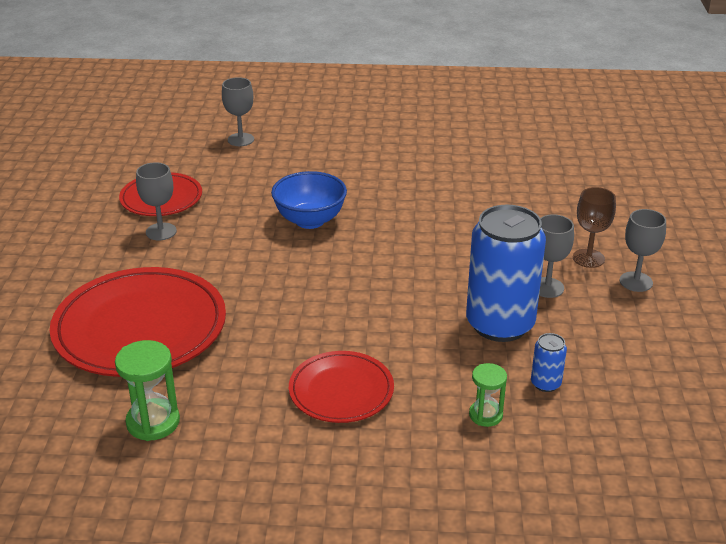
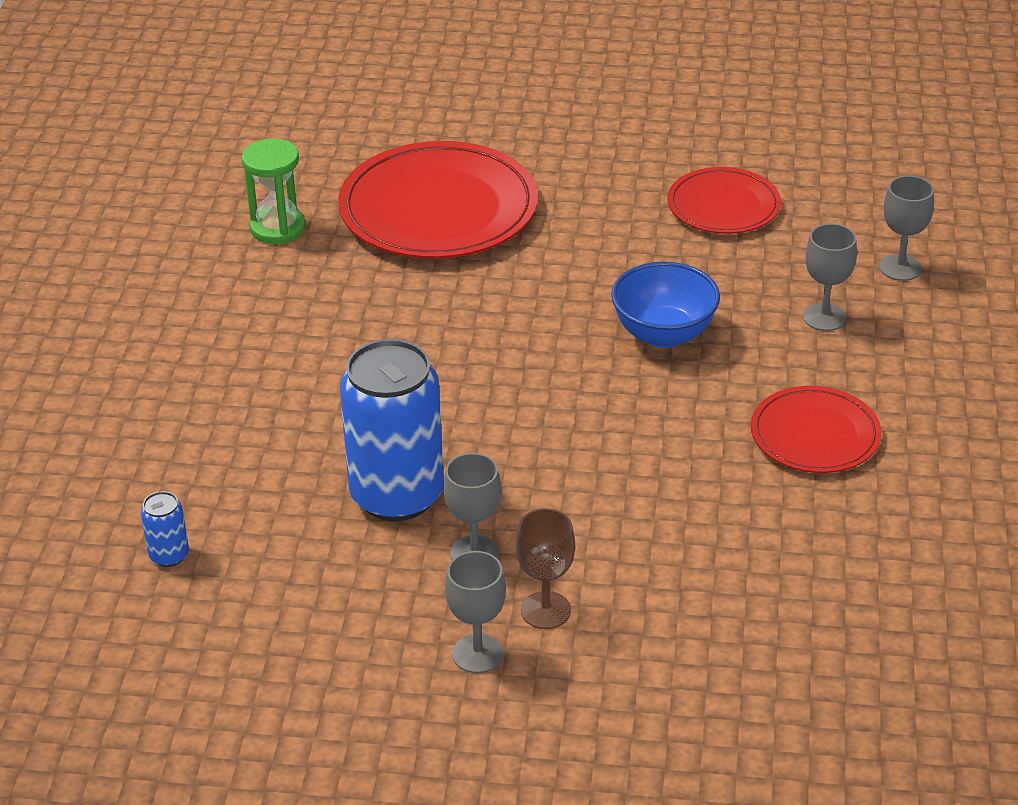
camera: 95 degrees right, 5 degrees up
grey goblet [136,162,177,240] -> grey goblet moved to [803,224,857,331]
red plate [289,351,394,423] -> red plate moved to [751,386,882,473]
green hourglass [469,363,507,427] -> none
blue can [531,333,567,392] -> blue can moved to [141,491,189,567]

